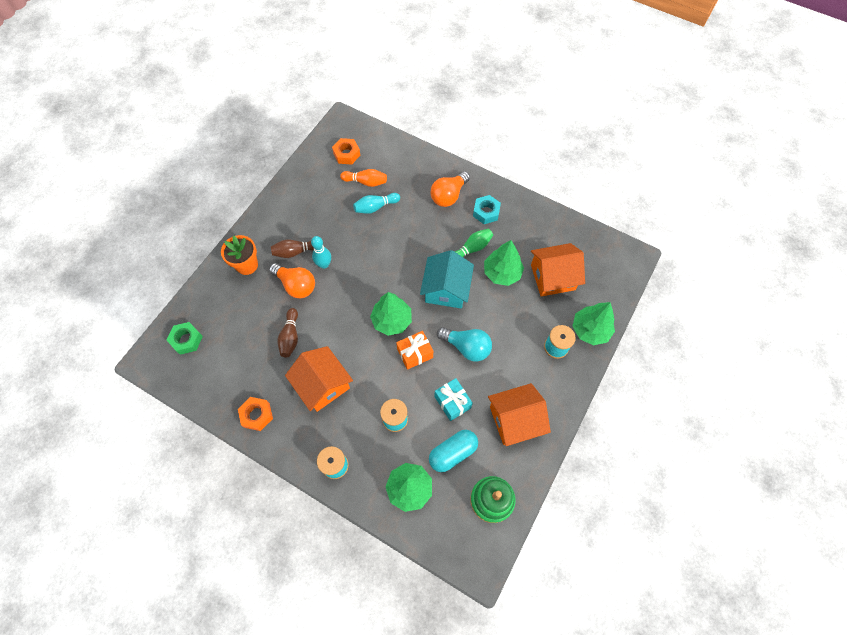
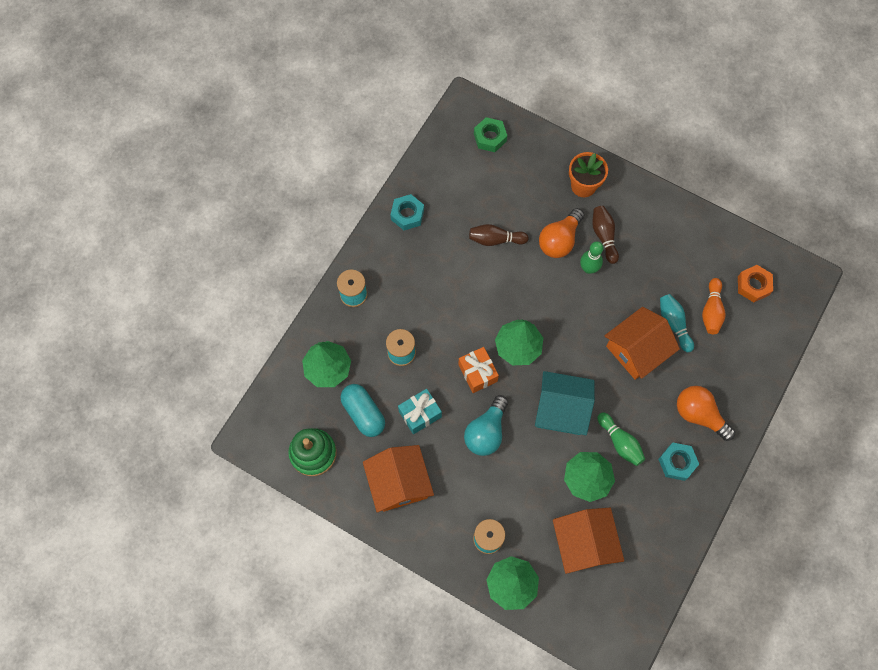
camera: 90 degrees right, 5 degrees up
orange nut [238,397,273,431] -> turquoise nut [390,194,424,230]
orange house [285,346,353,412] -> orange house moved to [605,307,680,380]
turquoise bowling pin [311,236,331,269] -> green bowling pin [580,241,603,274]

